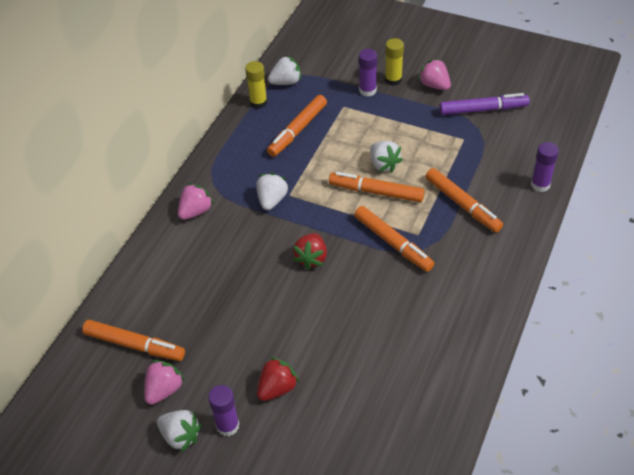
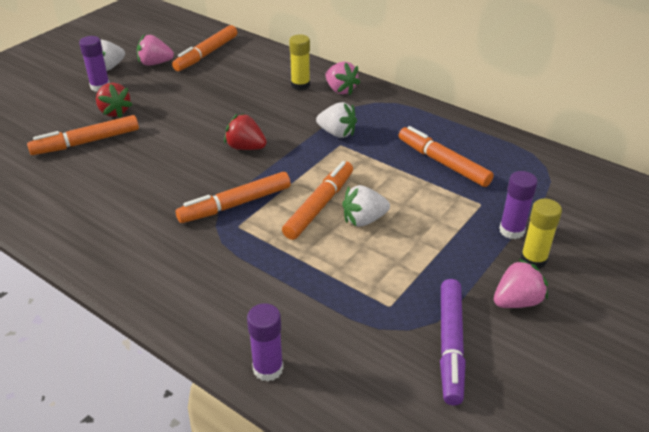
camera: 100 degrees right, 10 degrees down
pink strawberry [144,360,185,405] -> pink strawberry turned 135 degrees clockwise [137,35,174,66]
yellow glue stick [245,61,267,109] -> yellow glue stick moved to [289,34,310,90]
white strawberry [268,55,301,85] -> none
orange marker [425,168,503,233] -> orange marker moved to [27,115,139,155]

